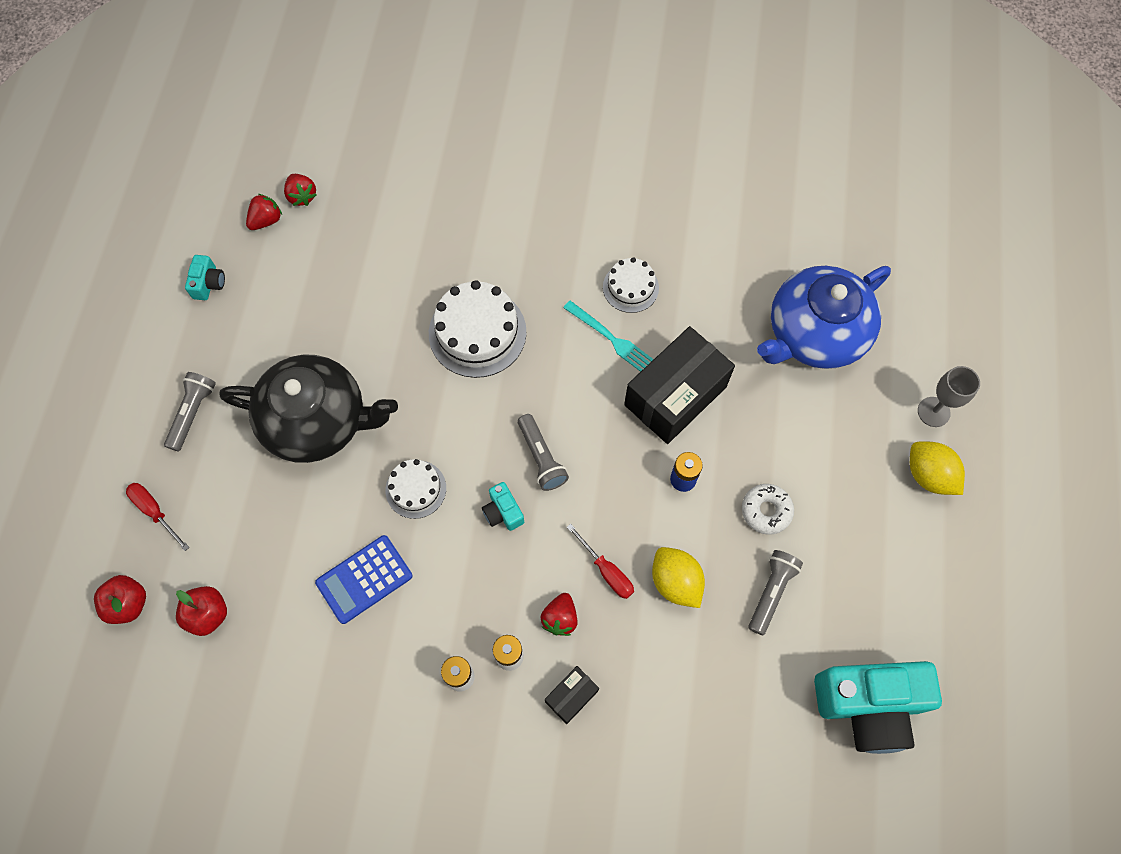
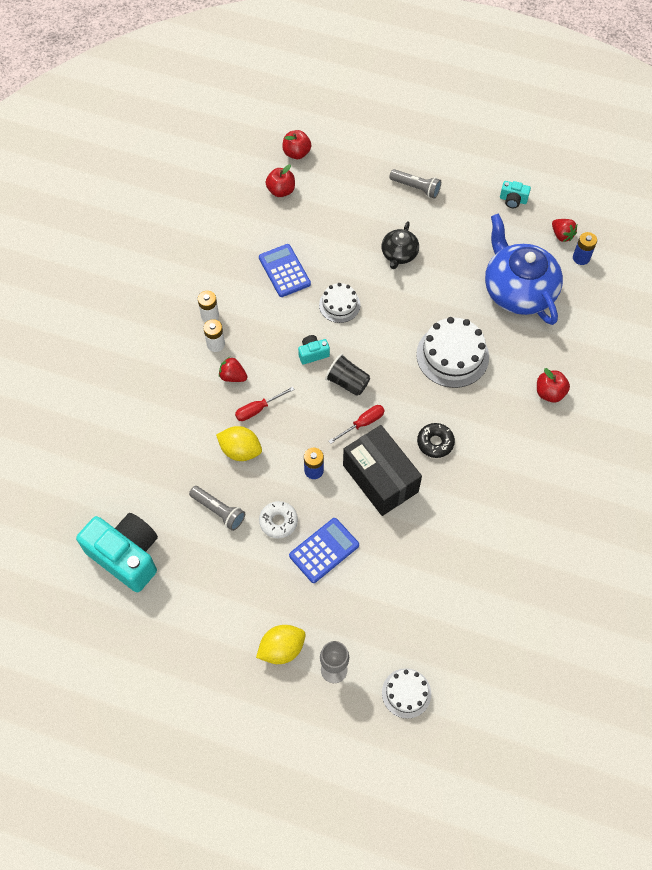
camera: 100 degrees right, 5 degrees down
red screwdriver [126,483,189,551] -> red screwdriver moved to [329,405,385,444]
black teapot [220,355,398,463] -> black teapot [381,221,419,269], size x0.51
red strawberry [284,174,317,206] -> blue battery [573,232,597,265]
grey flashlight [518,414,569,491] -> black cup [325,354,370,396]
black box [545,666,599,724] -> none
turquoise fork [563,300,654,372] -> black donut [417,423,455,458]
white cake [603,257,659,313] -> white cake moved to [382,668,431,719]
yellow lemon [652,547,705,608] -> yellow lemon turned 45 degrees clockwise [216,426,262,461]
blue teapot [757,266,891,369] -> blue teapot moved to [485,213,563,325]
turquoise camera [814,661,942,754] -> turquoise camera turned 120 degrees clockwise [76,513,158,592]
none -> blue calculator [289,518,359,583]
none -> red apple [537,368,570,403]

